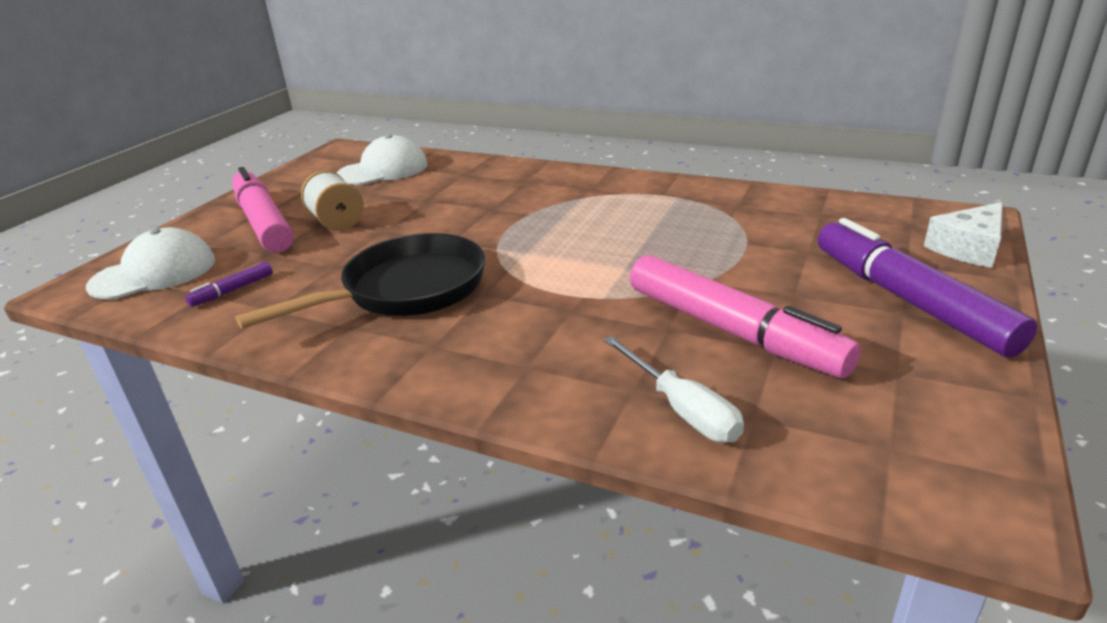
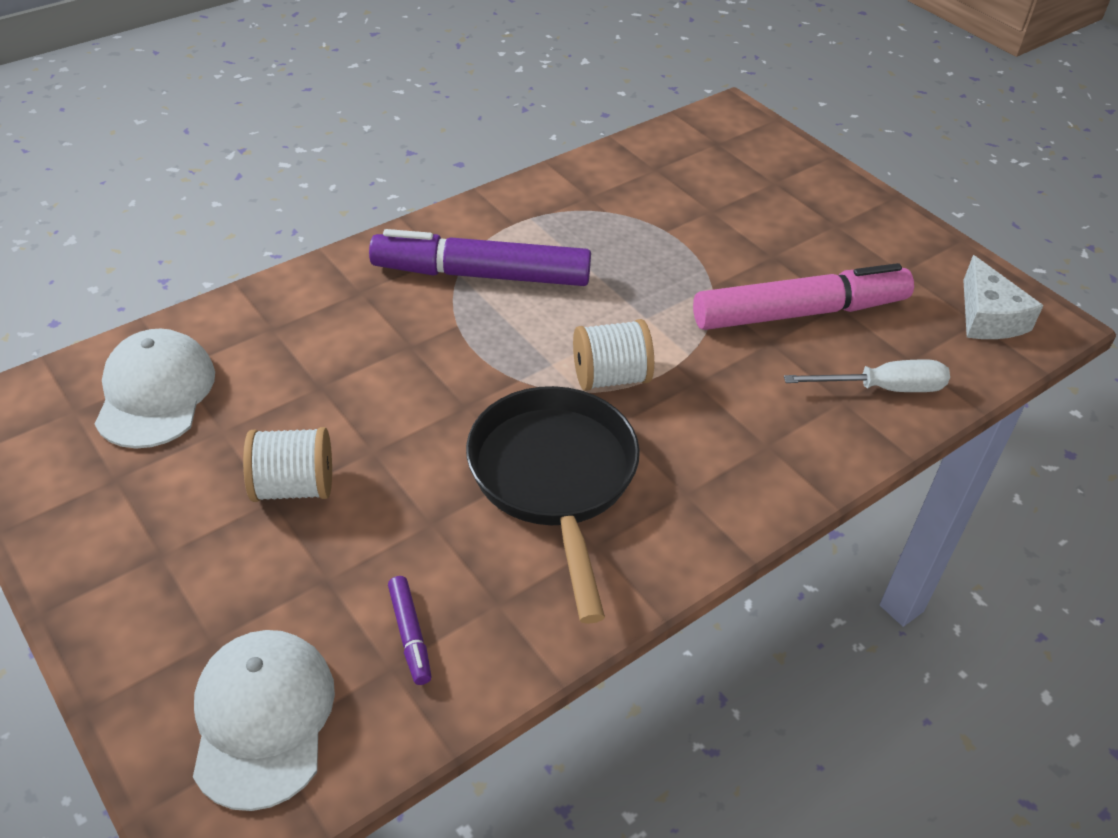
camera: 65 degrees left, 15 degrees up
pink marker [232,167,294,253] -> none
purple marker [818,218,1037,358] -> purple marker moved to [369,229,591,286]
white cheese [924,202,1003,268] -> white cheese moved to [963,255,1043,339]
none -> white spool [573,319,654,391]

